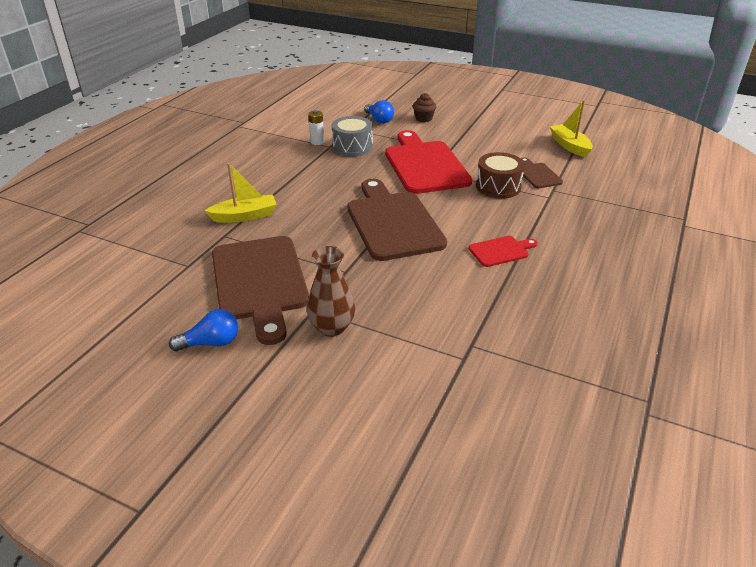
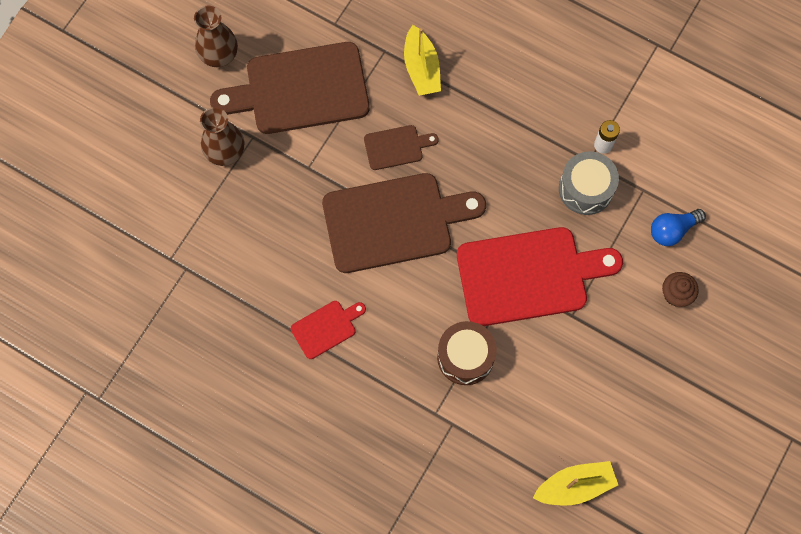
camera: 95 degrees right, 35 degrees up
blue light bulb [169,309,238,351] -> brown vase [194,6,238,67]
red cutting board [468,236,538,267] -> red cutting board turned 105 degrees counterclockwise [291,301,366,359]
brown cutting board [521,157,563,188] -> brown cutting board moved to [364,125,439,170]

